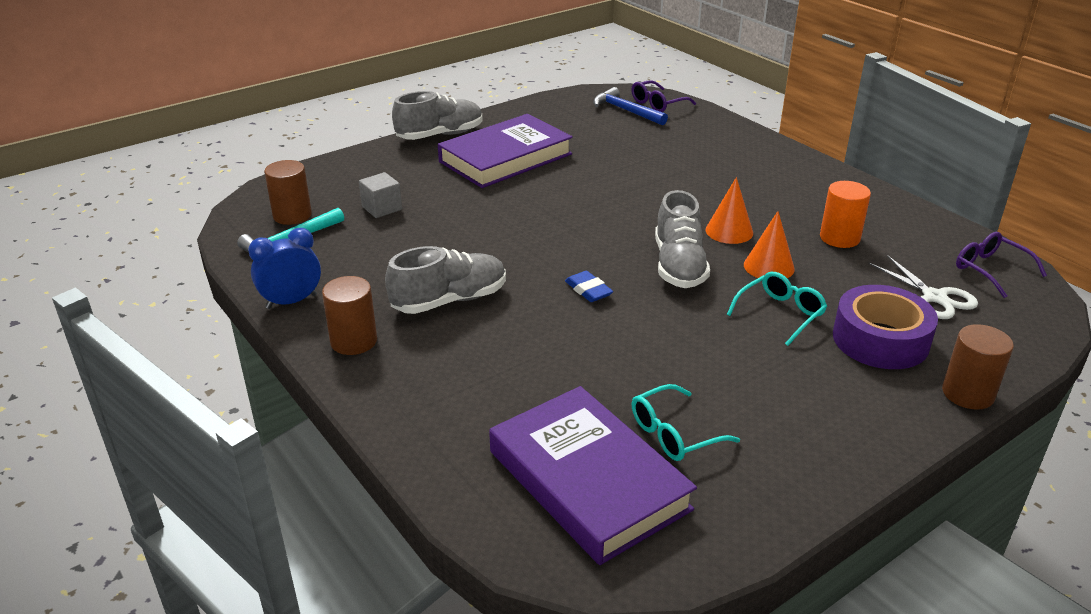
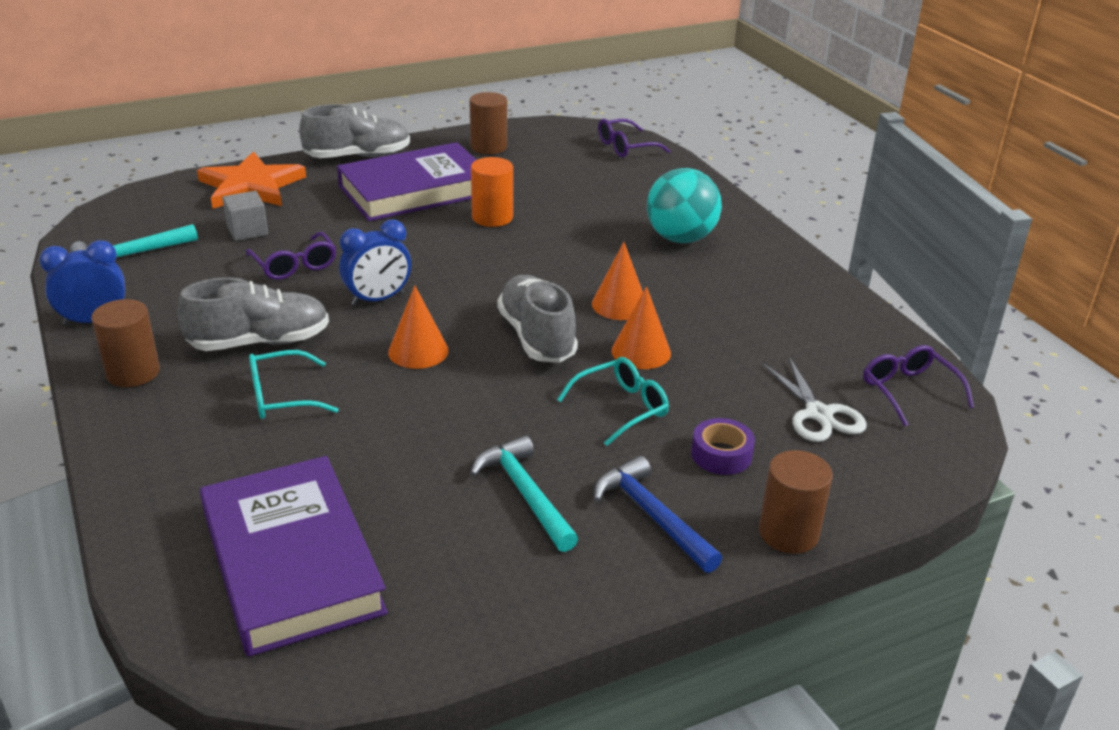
camera: 10 degrees right, 0 degrees up
brown cylinder [264,160,312,225] -> brown cylinder moved to [470,92,507,154]
blue eraser [565,271,613,302] -> orange cone [388,285,449,369]
blue hammer [593,87,668,125] -> blue hammer moved to [594,456,722,573]
turquoise glasses [632,384,740,461] -> turquoise glasses moved to [249,350,339,419]
grey shoe [655,190,710,288] -> grey shoe turned 150 degrees clockwise [497,275,578,363]
orange cylinder [820,181,871,248] -> orange cylinder moved to [471,157,513,227]
purple tape [833,285,938,369] -> purple tape [691,418,755,475], size x0.54
none -> orange star [197,151,306,209]
none -> purple glasses [246,232,336,280]
none -> blue clock [339,219,411,306]
none -> turquoise hammer [470,436,578,552]
none -> turquoise ball [647,168,722,243]

